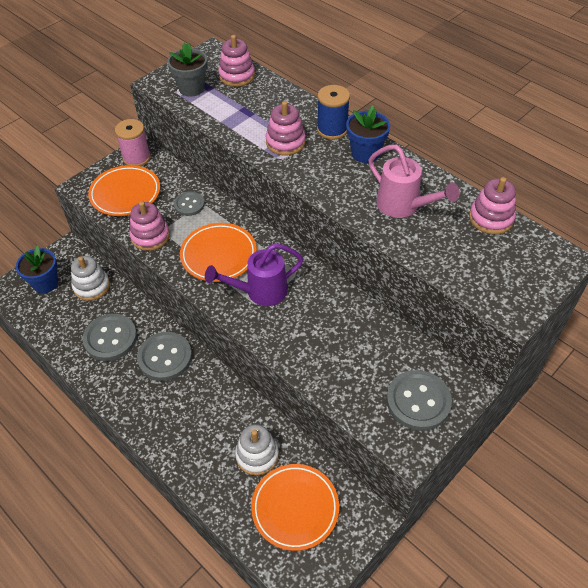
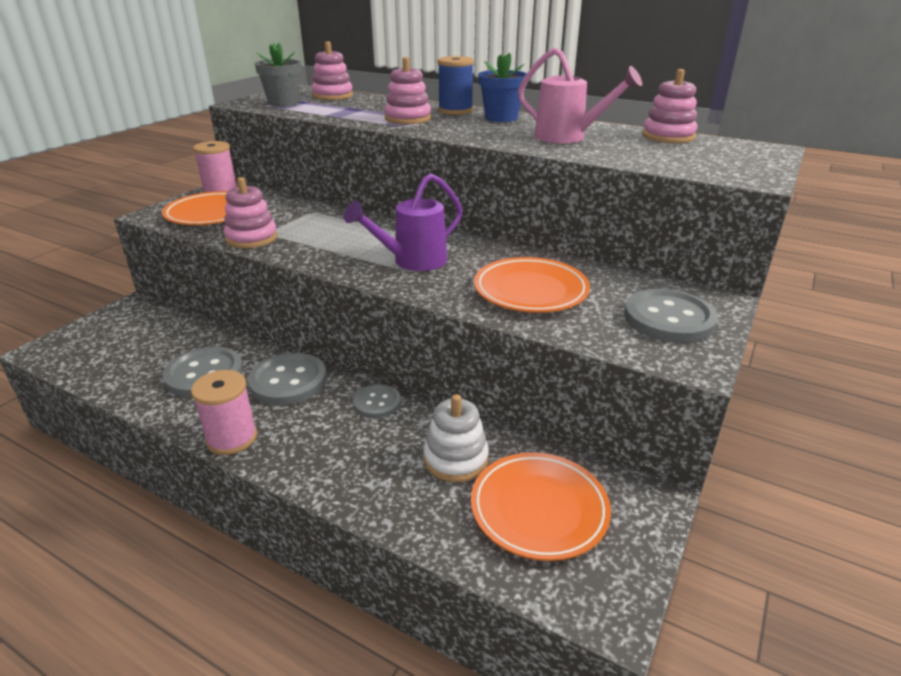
camera: 15 degrees left, 20 degrees down
blue flower pot [16,245,58,293] -> none
white stacking toy [71,256,110,301] -> none
grey button [174,192,205,216] -> grey button moved to [353,384,401,418]
orange plate [180,223,257,282] -> orange plate moved to [474,257,590,313]
none -> pink spool [191,370,257,455]

